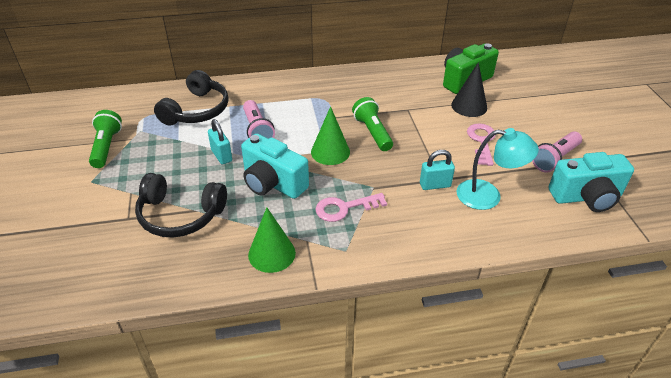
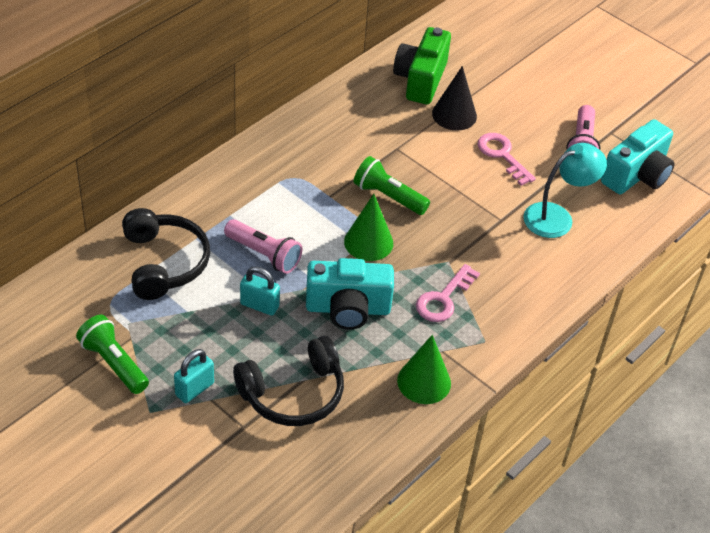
camera: 40 degrees left, 5 degrees up
turquoise padlock [420,150,455,190] -> turquoise padlock moved to [174,349,214,403]

